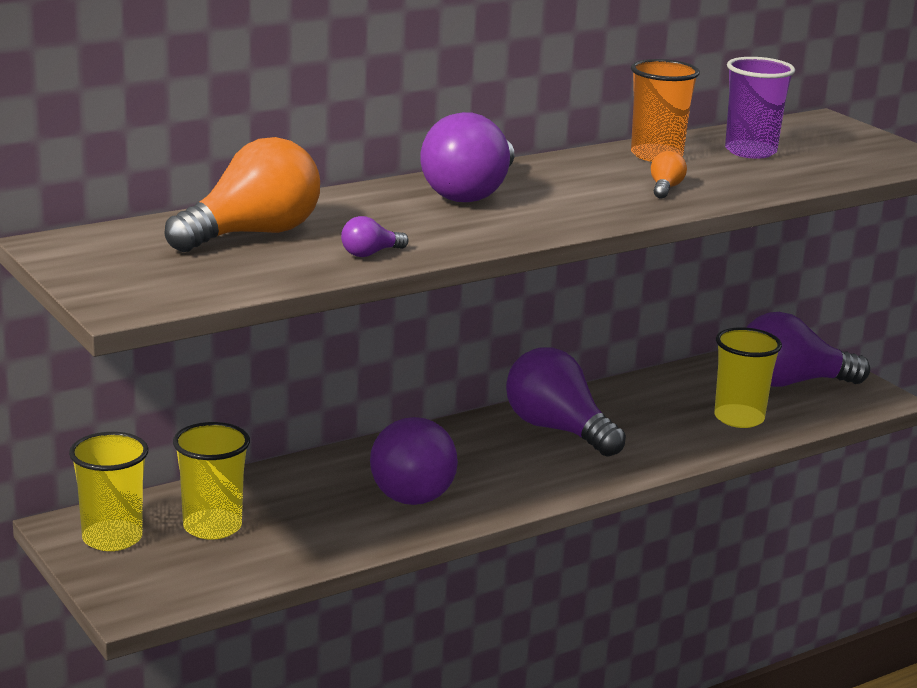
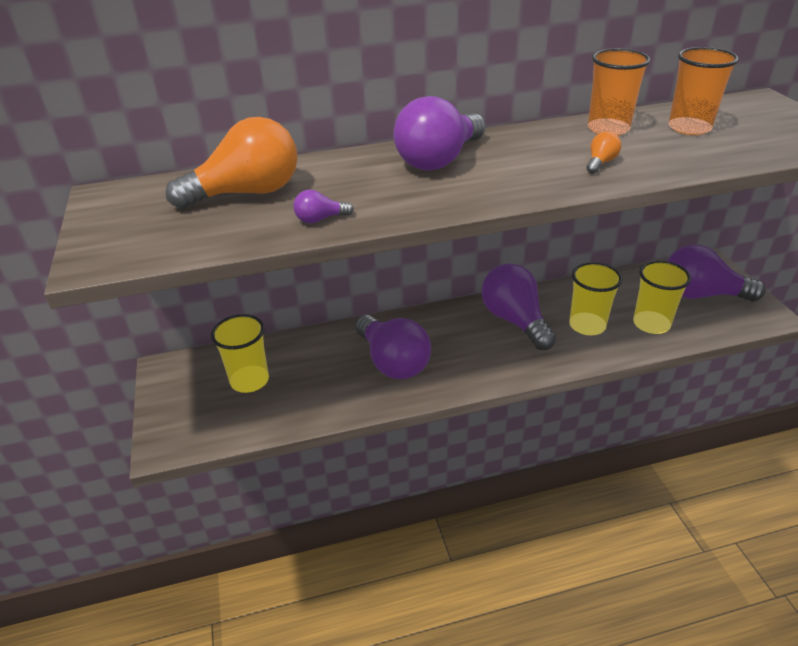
camera: 20 degrees right, 15 degrees up
yellow cup [69,432,148,551] -> yellow cup moved to [569,262,622,335]
purple light bulb [370,417,458,505] -> purple light bulb turned 45 degrees counterclockwise [355,315,431,379]
purple cup [725,57,795,159] -> orange cup [669,47,739,135]

